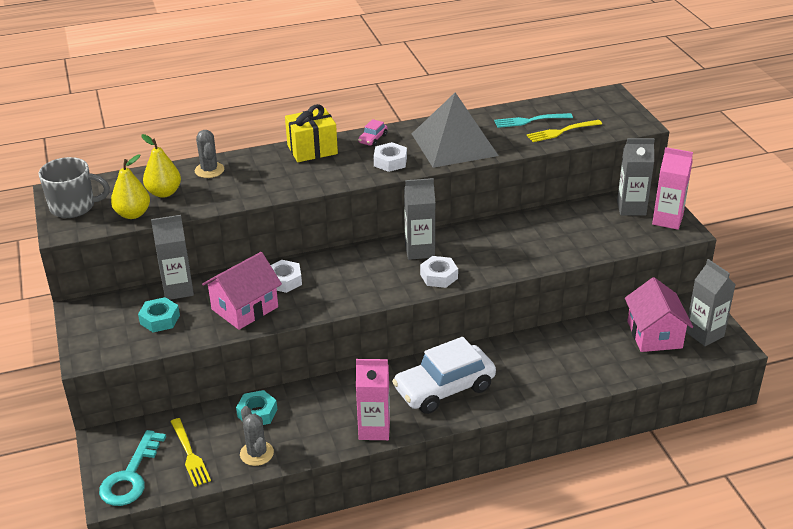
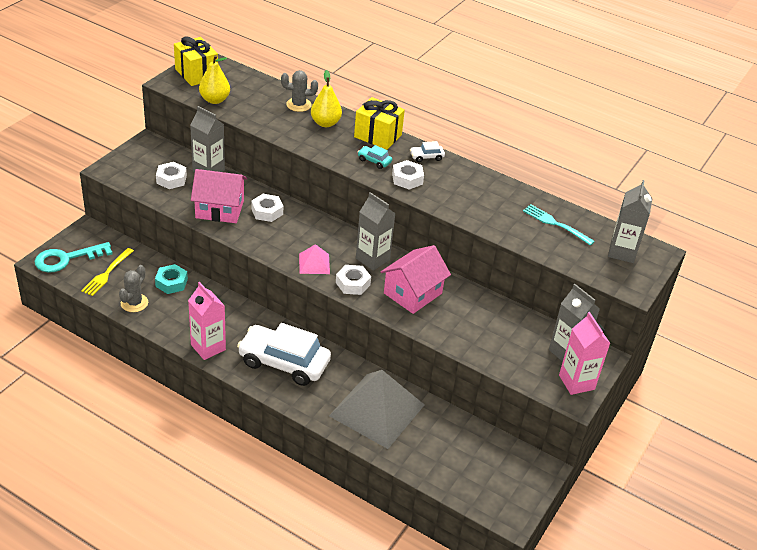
camera: 45 degrees right, 5 degrees up
grey mug [39,157,110,218] -> yellow gift [174,36,218,86]
turquoise nut [138,297,180,332] -> white nut [156,162,187,189]
yellow pear [141,134,181,198] -> yellow pear moved to [311,70,342,127]
grey cactus [195,130,224,178] -> grey cactus turned 60 degrees clockwise [281,70,318,112]
pink car [358,119,387,146] -> white car [410,141,445,162]
grey pyramid [412,92,499,168] -> grey pyramid moved to [329,370,424,449]
yellow fork [527,120,602,142] -> none
pink house [625,277,693,352] -> pink house moved to [380,245,451,314]
grey carton [686,259,736,346] -> grey carton moved to [608,180,652,263]
none -> pink pyramid [299,244,330,274]
none -> turquoise car [358,145,392,169]

